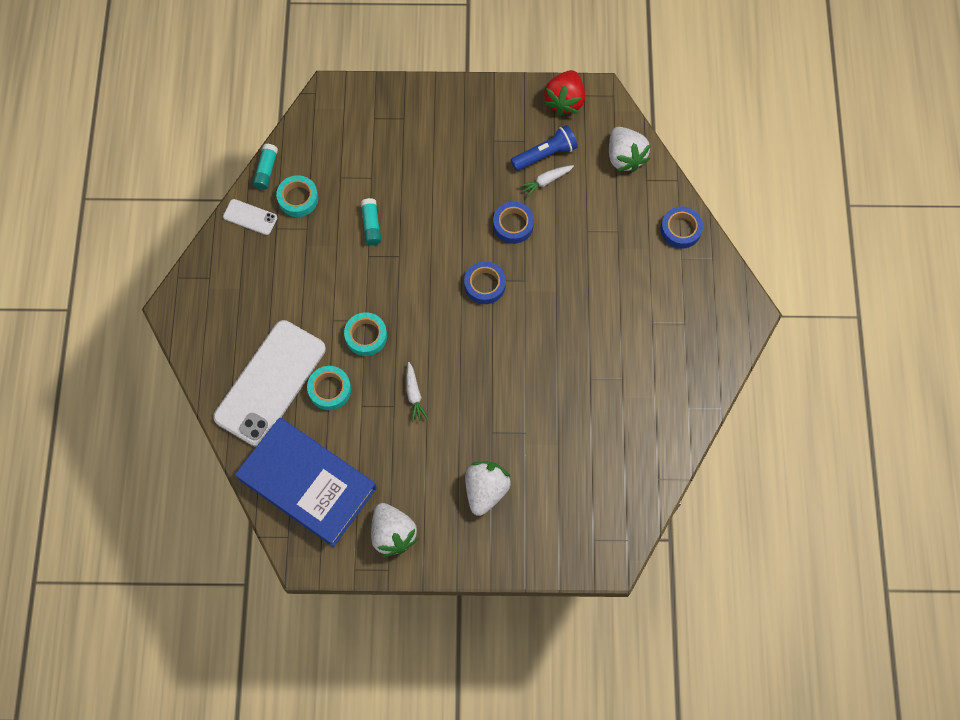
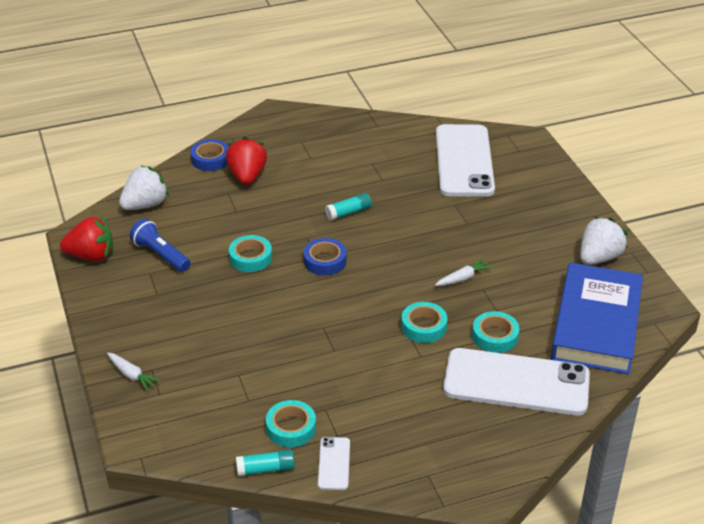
camera: 110 degrees left, 30 degrees down
turquoise glue stick [361,198,381,245] -> turquoise glue stick moved to [325,193,372,221]
white strawberry [465,462,511,516] -> none
blue tape [493,202,534,244] -> turquoise tape [229,235,272,272]
white carrot [519,165,574,198] -> white carrot moved to [107,353,161,391]
none -> red strawberry [226,137,267,185]
none -> white phone [436,124,495,197]

